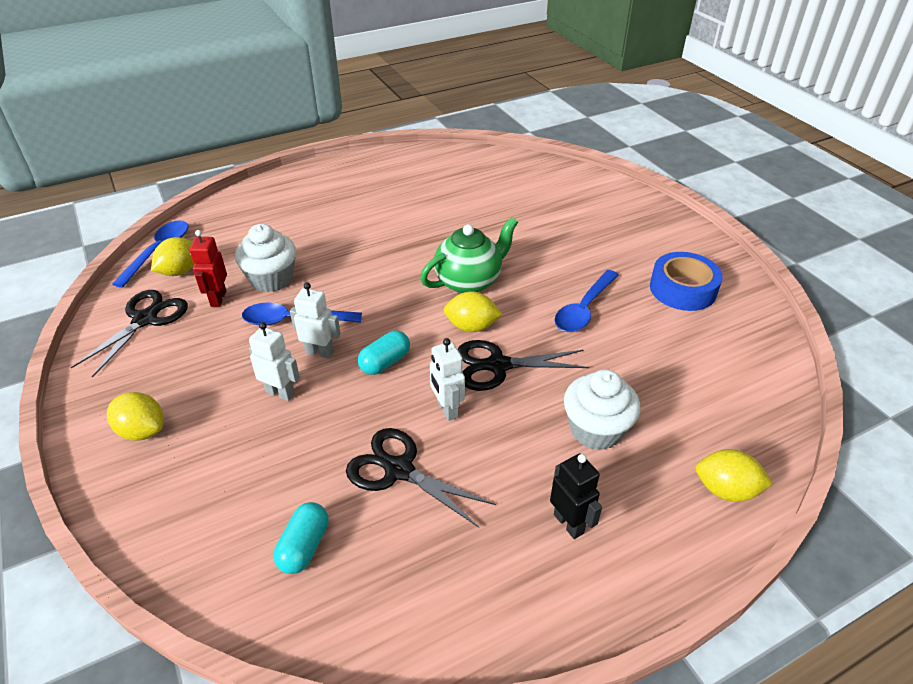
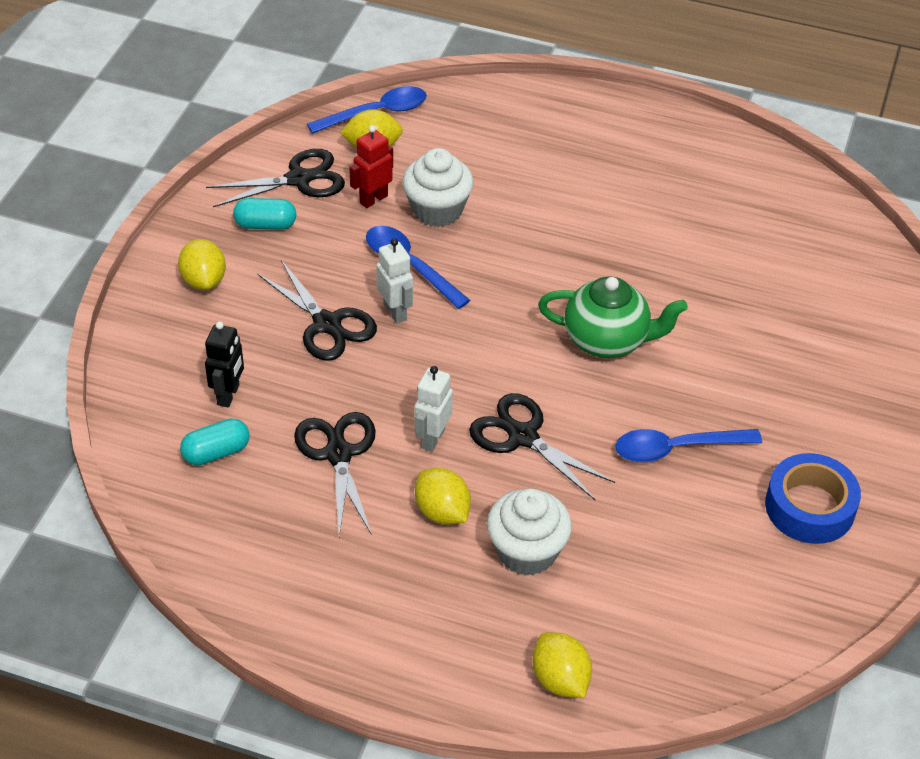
camera: 45 degrees right, 5 degrees up
white robot [249,322,300,401] -> black scissors [257,260,377,361]
turquoise capsule [358,331,410,375] -> turquoise capsule moved to [233,198,297,230]
yellow lemon [444,291,502,332] -> yellow lemon moved to [415,468,471,525]
black robot [550,453,602,539] -> black robot moved to [205,321,244,407]

